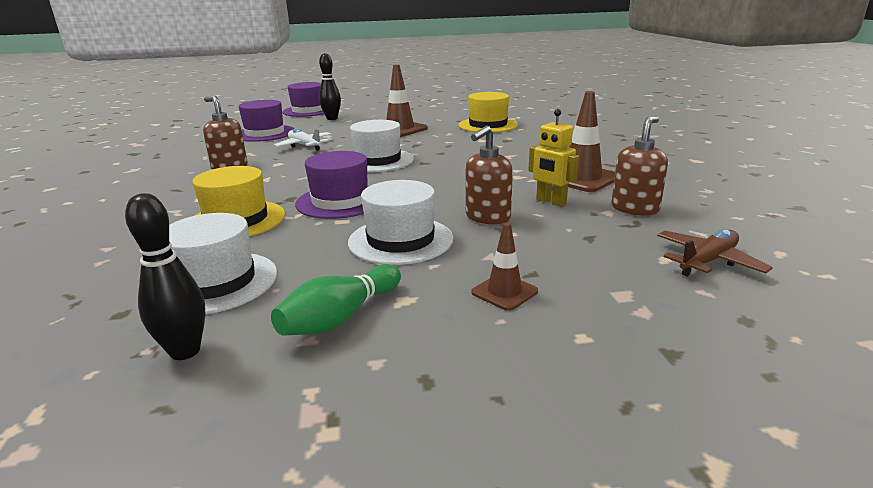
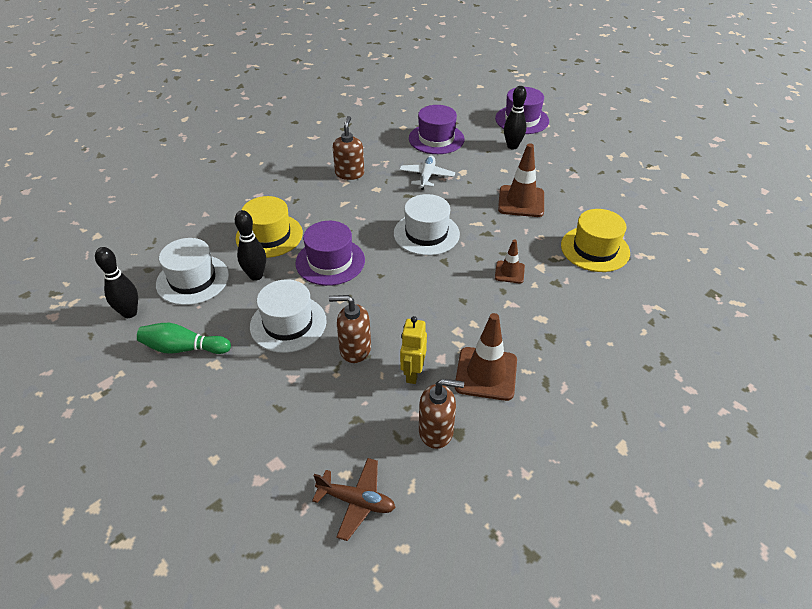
camera: 55 degrees right, 20 degrees up
brown traffic cone [471,223,538,311] -> brown traffic cone moved to [495,240,525,283]
none -> black bowling pin [235,210,266,281]

